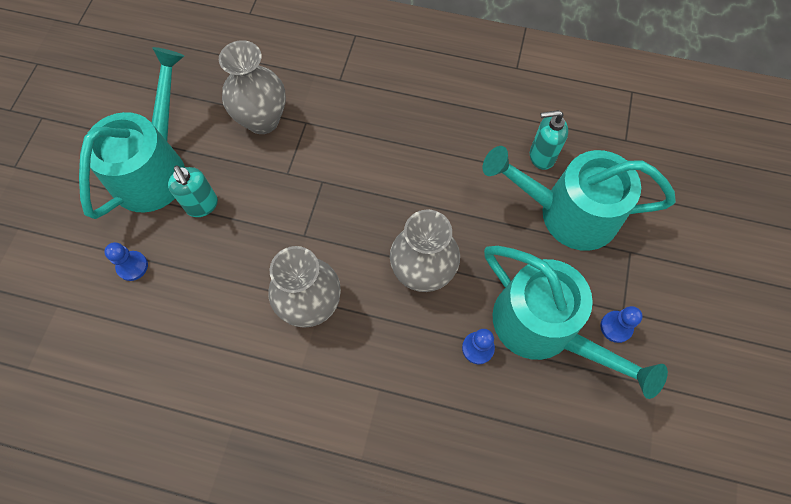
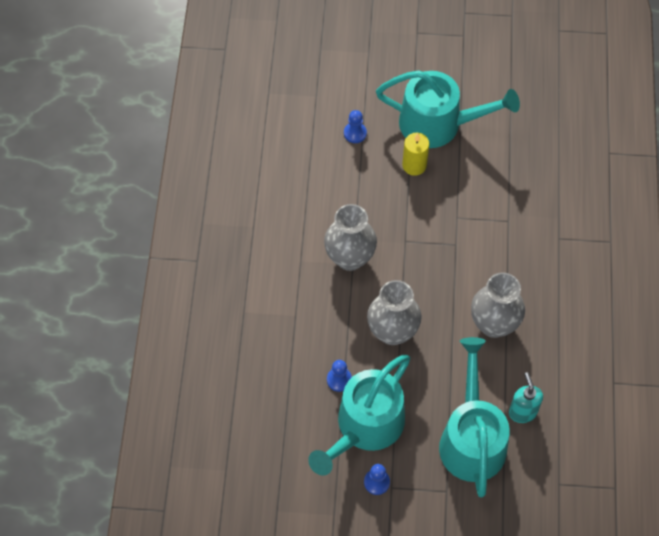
camera: 80 degrees right, 5 degrees down
turquoise soap dispenser [168,166,218,217] -> yellow candle [402,133,429,176]
grey vase [219,40,286,134] -> grey vase moved to [471,273,525,338]

